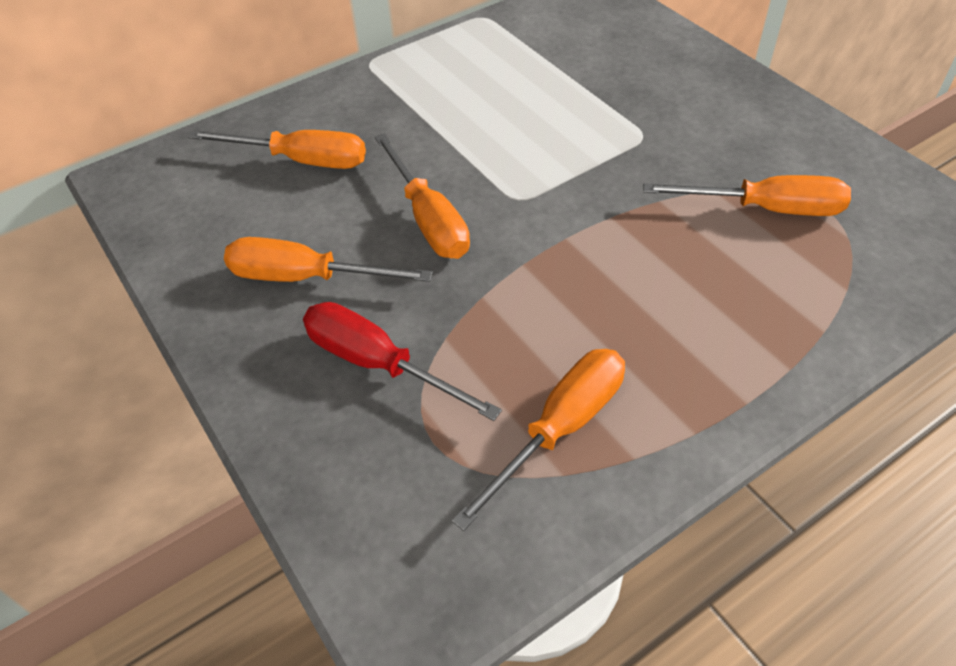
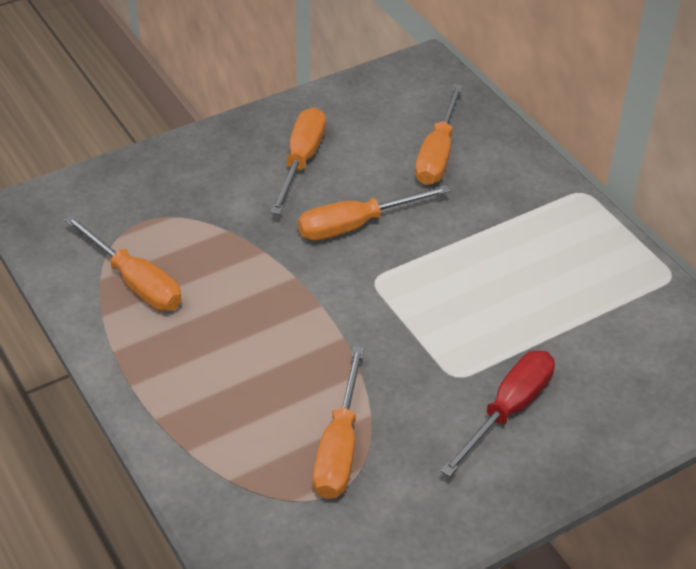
camera: 90 degrees right, 5 degrees down
red screwdriver [303,302,502,421] -> red screwdriver moved to [440,350,555,477]

